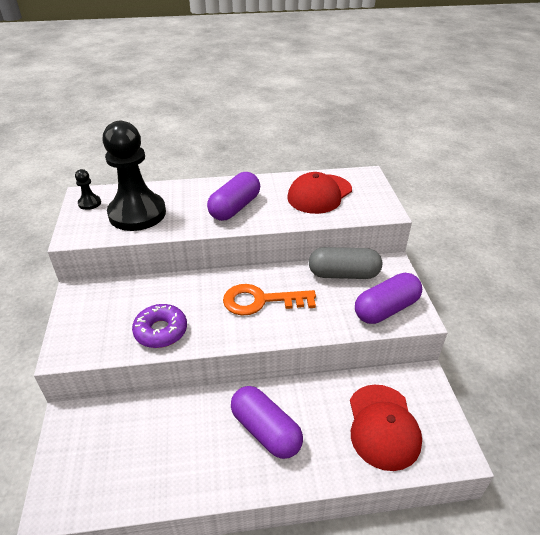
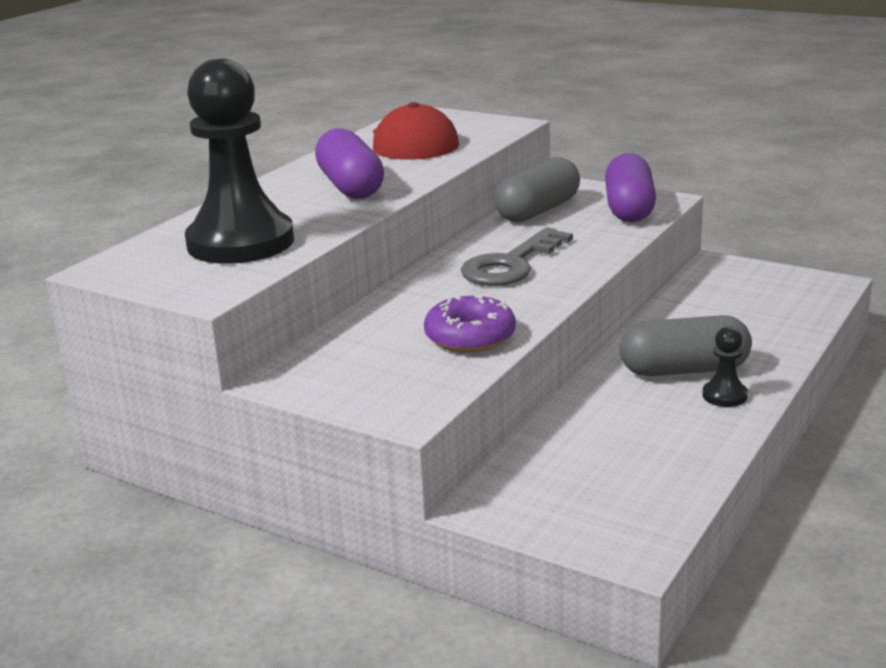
camera: 50 degrees left, 15 degrees down
black pawn [75,169,101,210] -> black pawn moved to [702,326,748,407]
orange key [223,284,316,316] -> grey key [461,227,573,286]
purple capsule [231,386,303,459] -> grey capsule [620,315,752,376]
red cap [350,385,422,471] -> none

